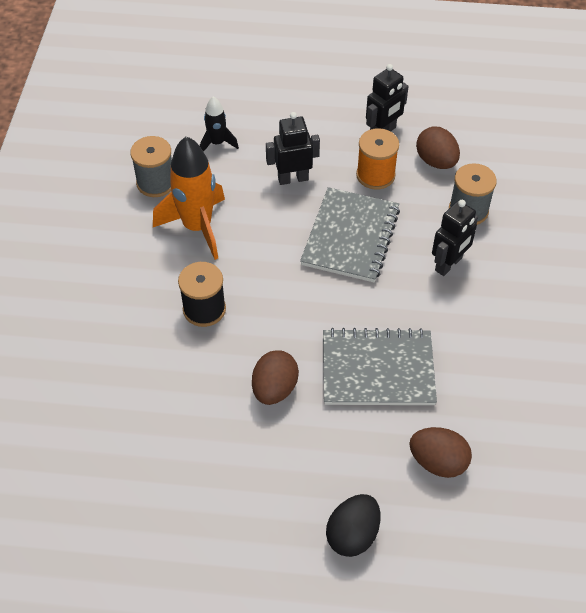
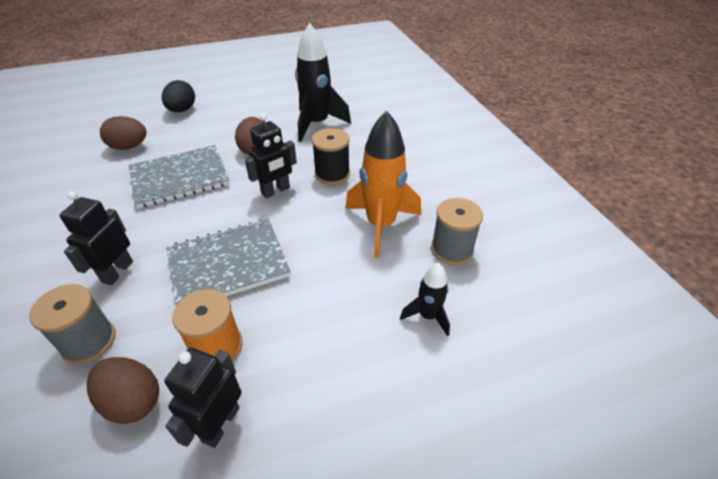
camera: 155 degrees right, 10 degrees down
black robot [266,112,320,185] -> black robot moved to [245,113,297,198]
grey notebook [300,187,400,282] -> grey notebook turned 75 degrees clockwise [166,219,291,306]
none -> black rocket [295,23,351,142]

